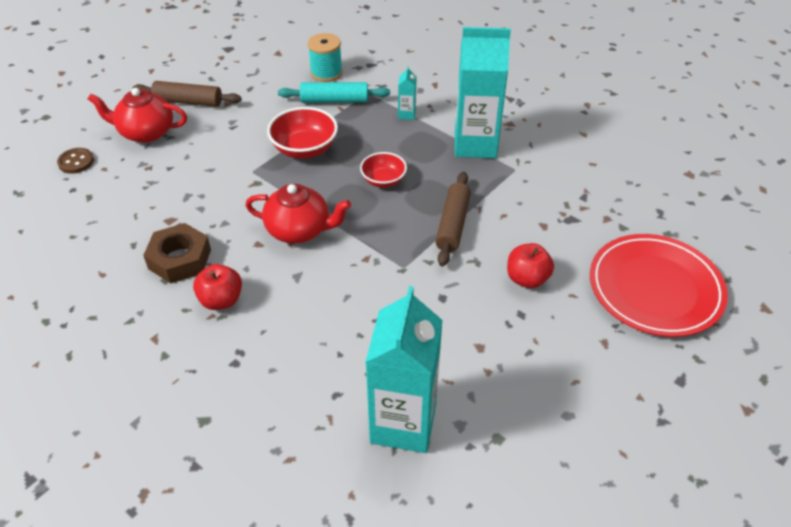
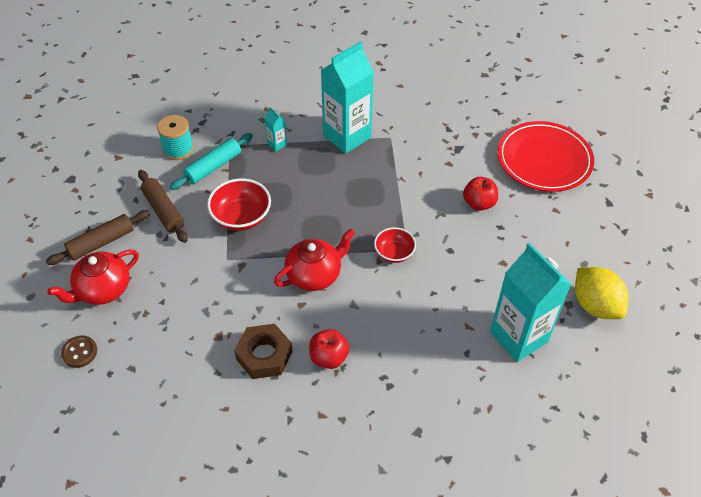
camera: 45 degrees left, 5 degrees up
red bowl [360,152,407,188] -> red bowl moved to [374,227,416,263]
brown rolling pin [435,172,471,266] -> brown rolling pin moved to [138,170,187,243]
none -> yellow lemon [575,267,628,319]

